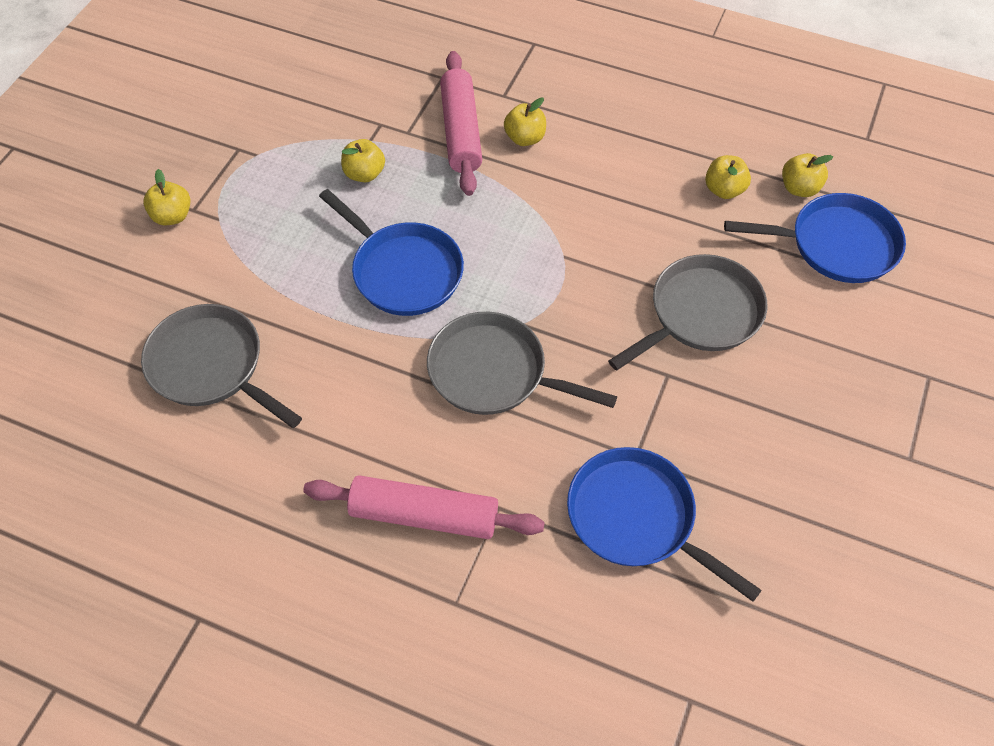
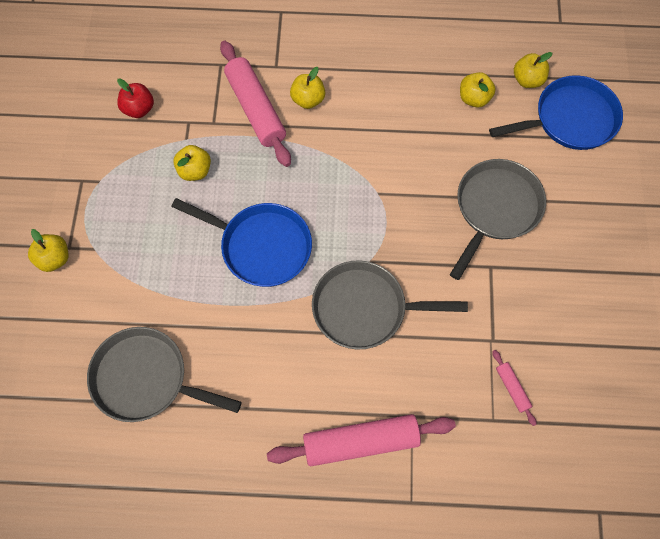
camera: 20 degrees left, 10 degrees up
blue pan [567,447,762,602] -> pink rolling pin [492,350,537,426]
none -> red apple [117,79,154,118]

